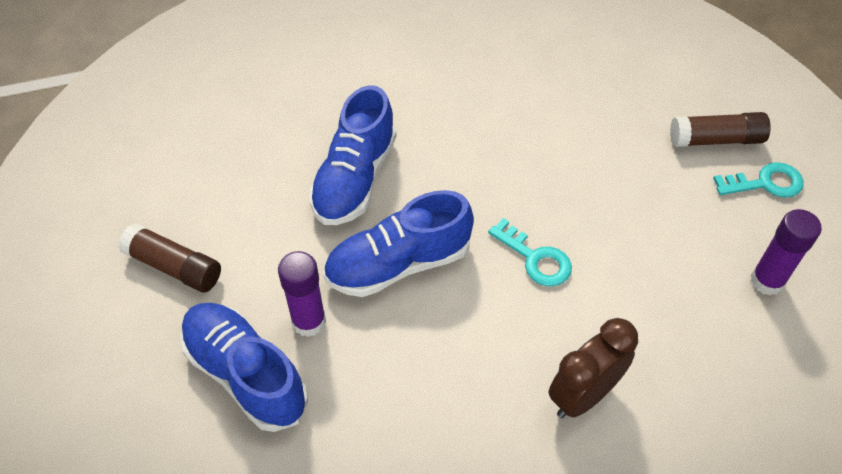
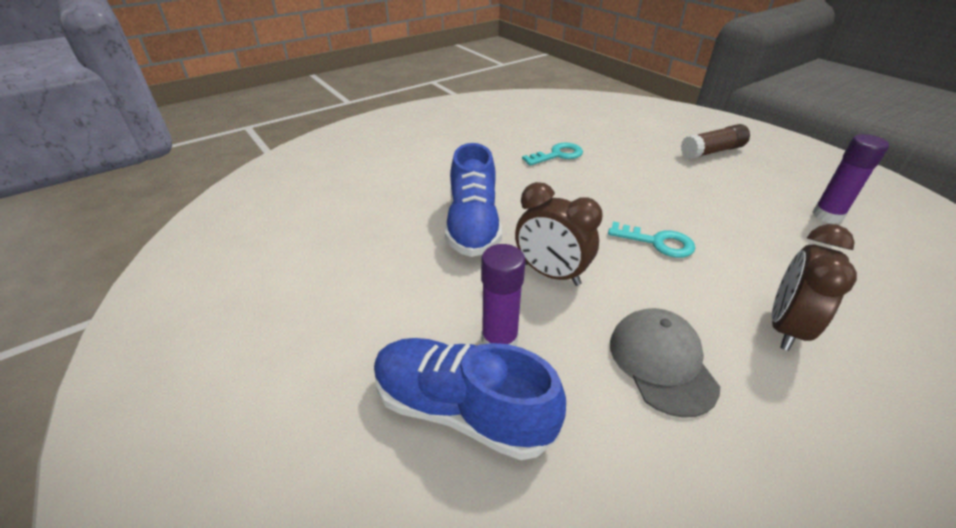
camera: 20 degrees left, 15 degrees down
brown glue stick [118,223,221,292] -> none
blue shoe [323,190,474,297] -> brown clock [515,182,603,286]
turquoise key [713,162,804,198] -> turquoise key moved to [522,143,583,166]
none -> grey cap [610,308,720,418]

